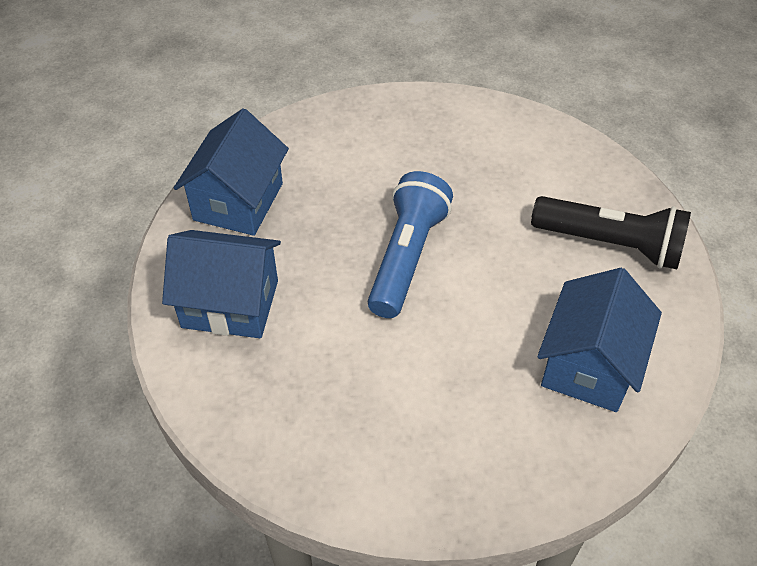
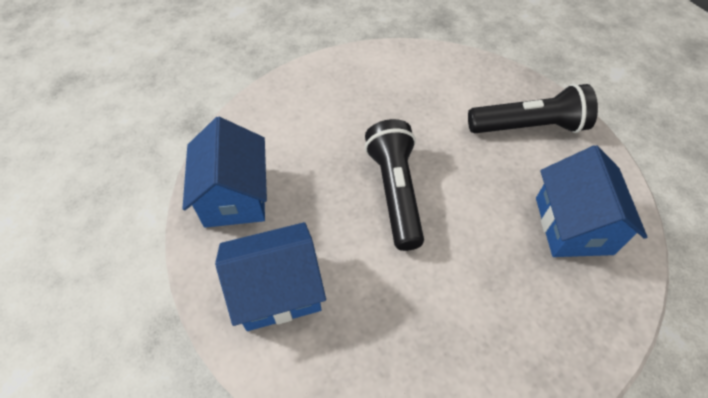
camera: 25 degrees left, 5 degrees up
blue flashlight [368,171,453,318] -> black flashlight [365,119,424,251]

